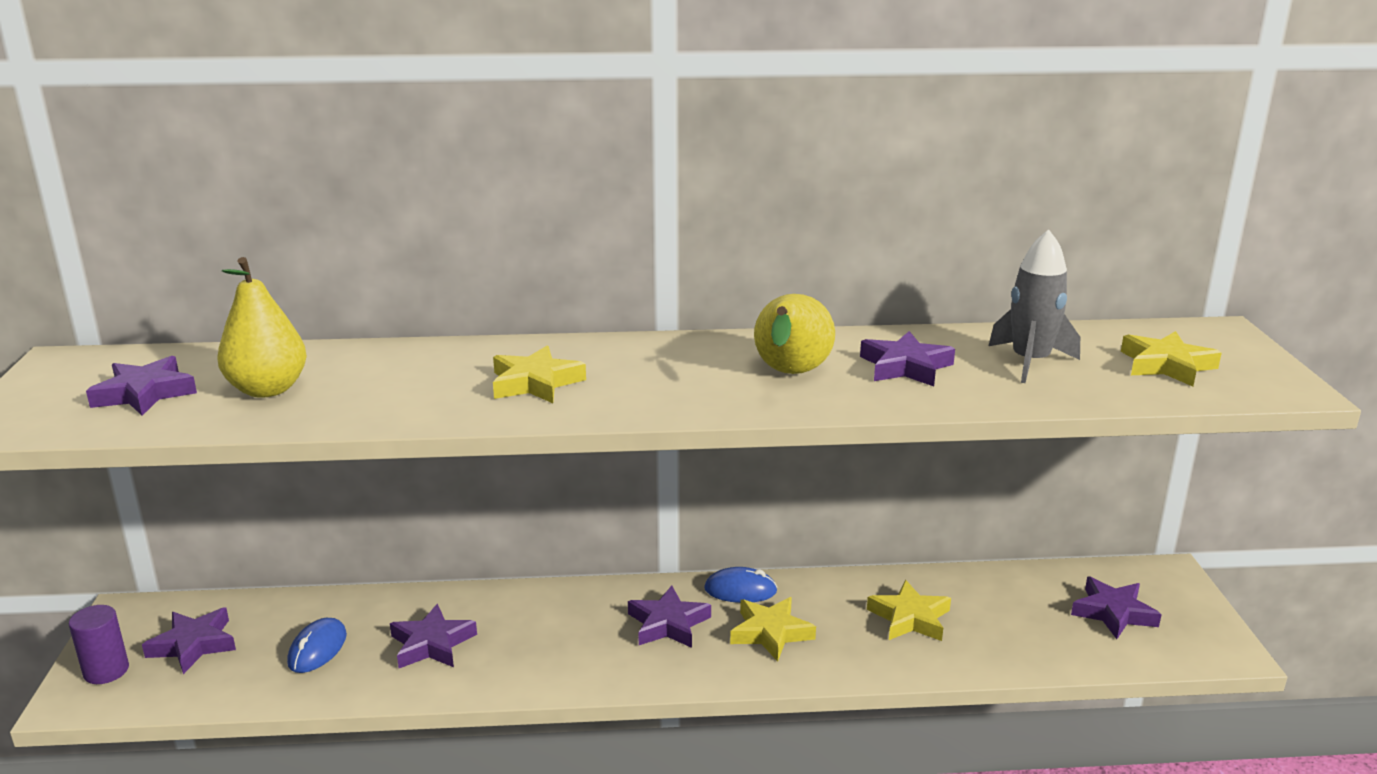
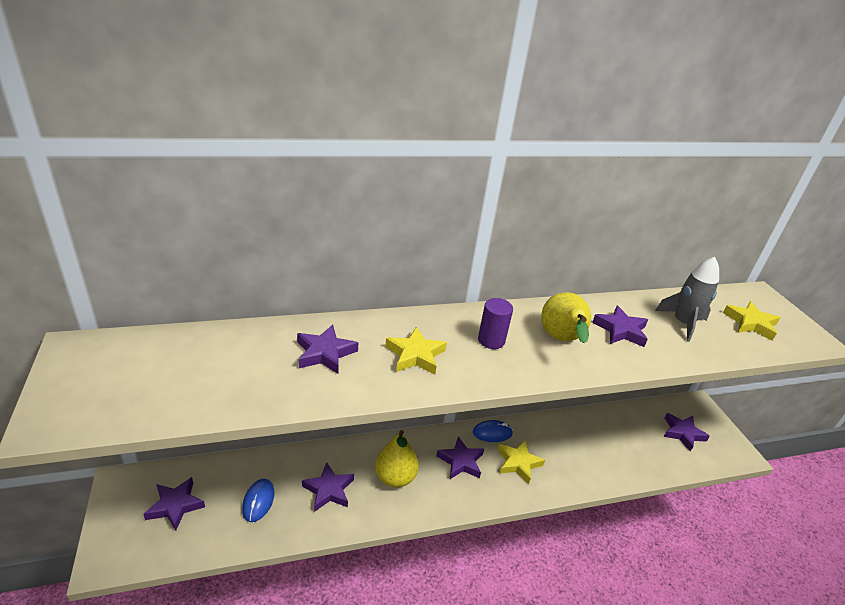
camera: 15 degrees left, 10 degrees up
purple cylinder [69,605,129,684] -> purple cylinder moved to [478,298,513,349]
purple star [86,356,197,416] -> purple star moved to [297,324,358,374]
yellow pear [217,257,307,398] -> yellow pear moved to [375,430,419,488]
yellow star [867,580,951,641] -> none

